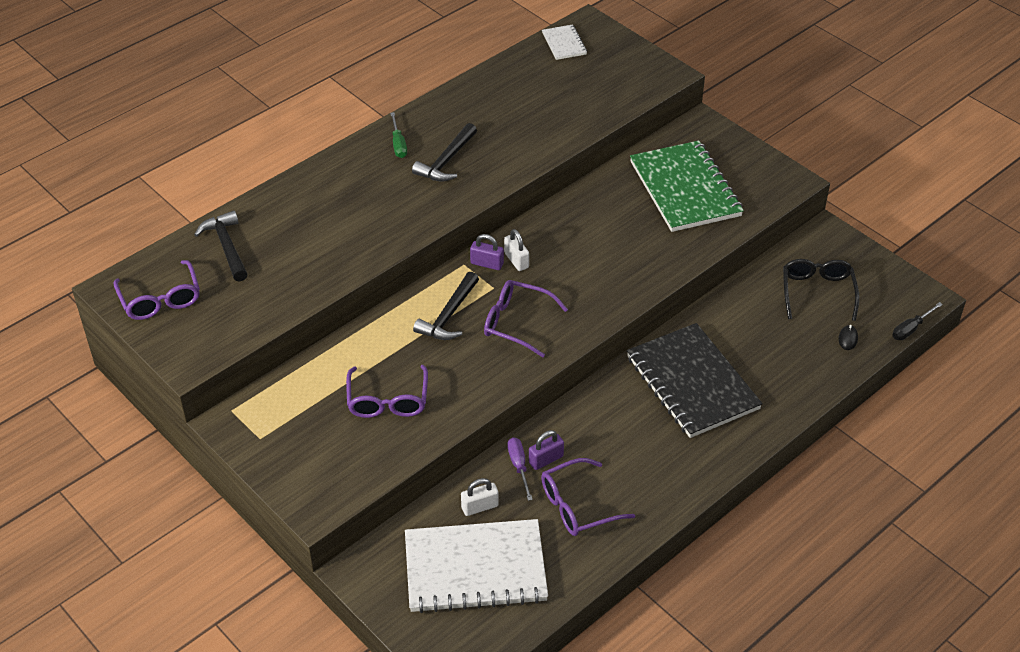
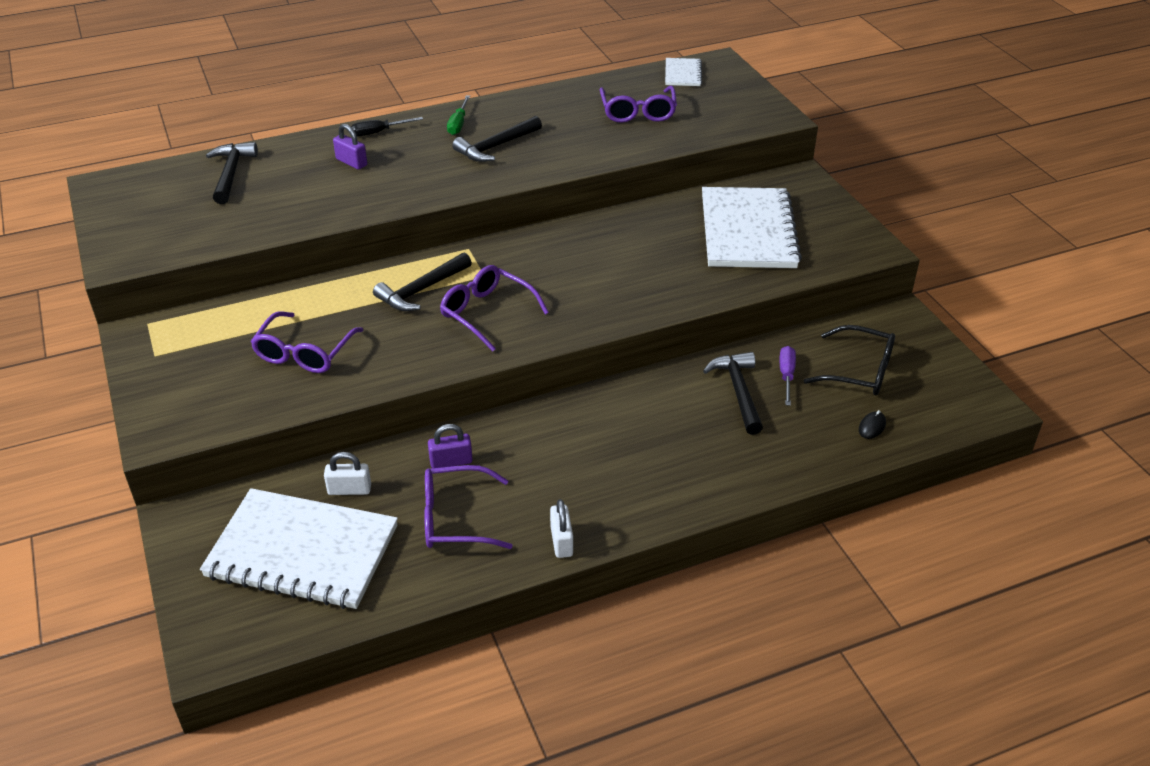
camera: 20 degrees right, 5 degrees down
purple glasses [113,260,200,320] -> purple glasses moved to [600,86,677,123]
purple padlock [470,234,504,270] -> purple padlock moved to [333,124,367,170]
white padlock [504,229,529,271] -> white padlock moved to [550,499,573,558]
purple screwdriver [507,437,533,501] -> purple screwdriver moved to [779,346,796,406]
black notebook [627,323,763,438] -> none
green notebook [630,141,744,232] -> white notebook [702,187,802,268]
black glasses [783,259,859,321] -> black glasses turned 90 degrees clockwise [803,325,895,395]
black screwdriver [892,302,943,340] -> black screwdriver moved to [351,117,423,136]
none -> black hammer [703,352,763,435]

